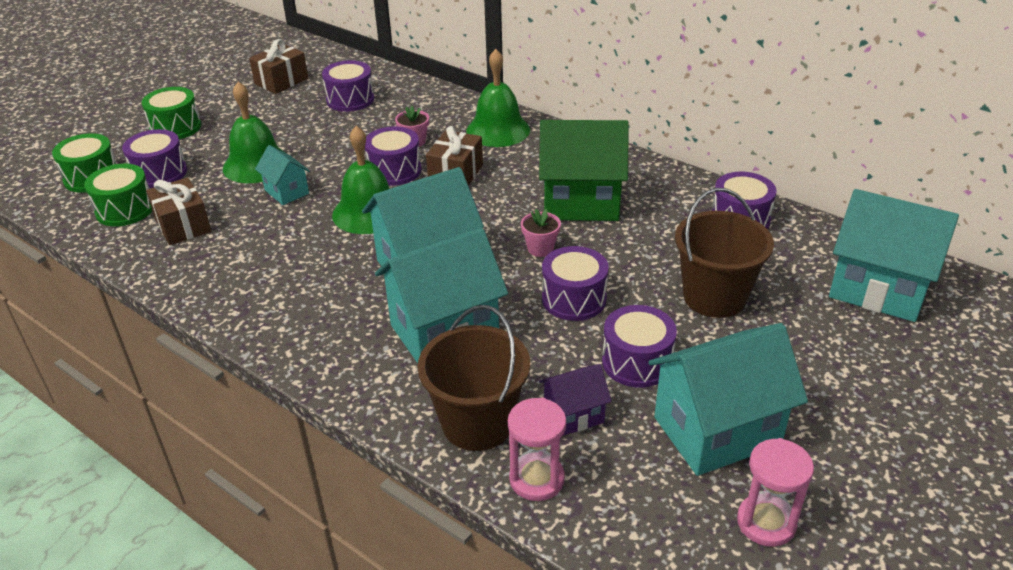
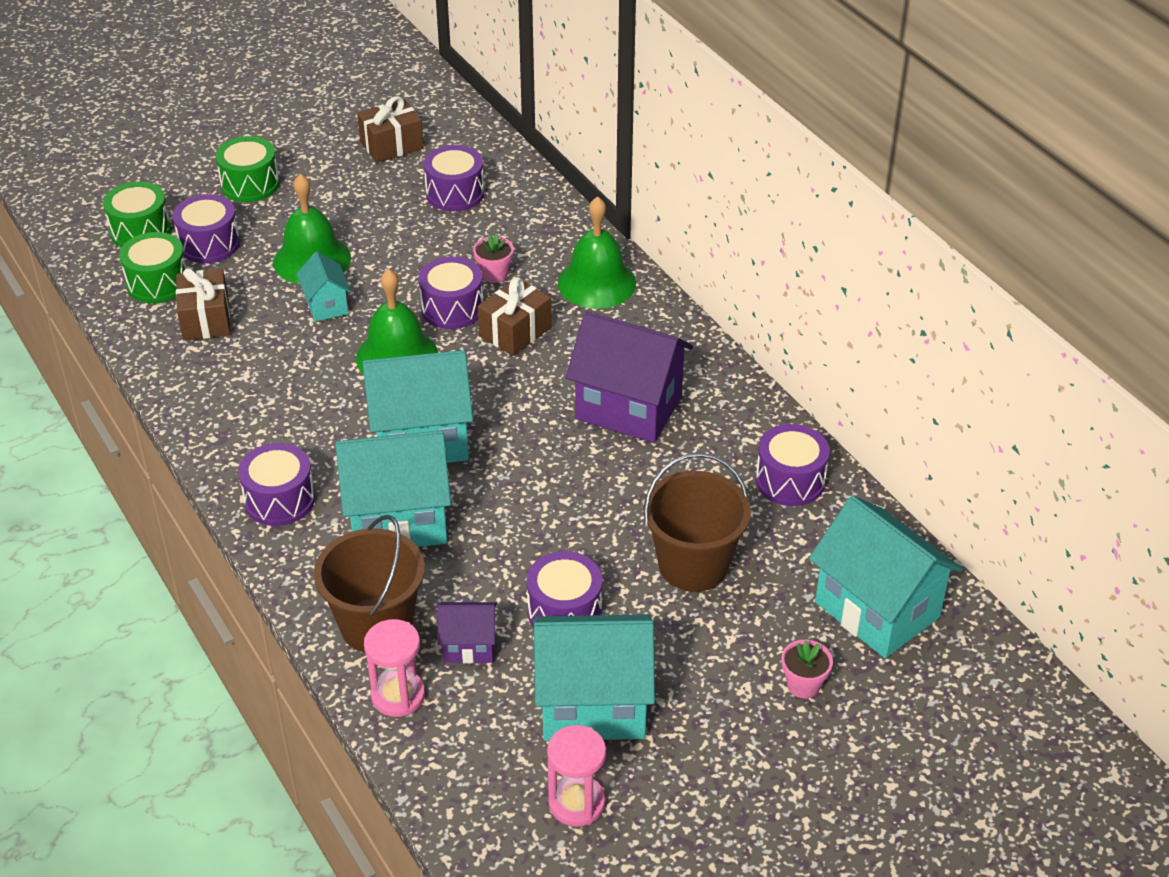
camera: 20 degrees right, 5 degrees up
pink flower pot [521,209,561,257] -> pink flower pot moved to [781,640,833,698]
green house [539,120,629,221] -> purple house [566,311,693,443]
purple drum [542,246,609,321] -> purple drum moved to [238,443,315,526]

